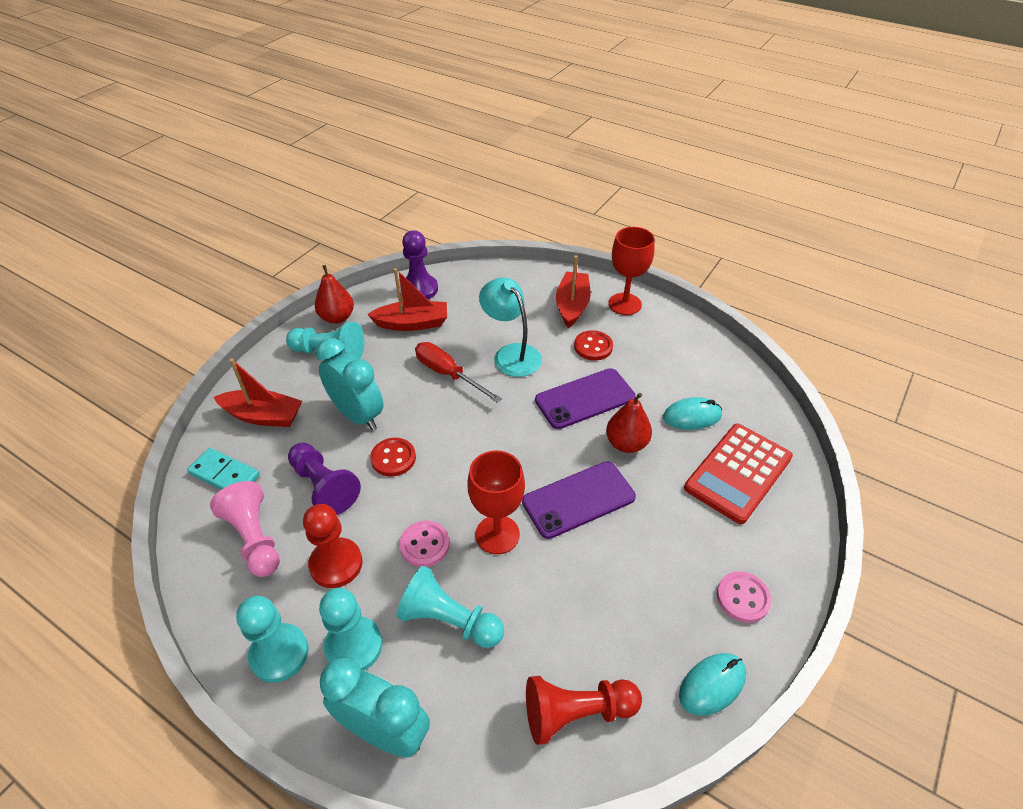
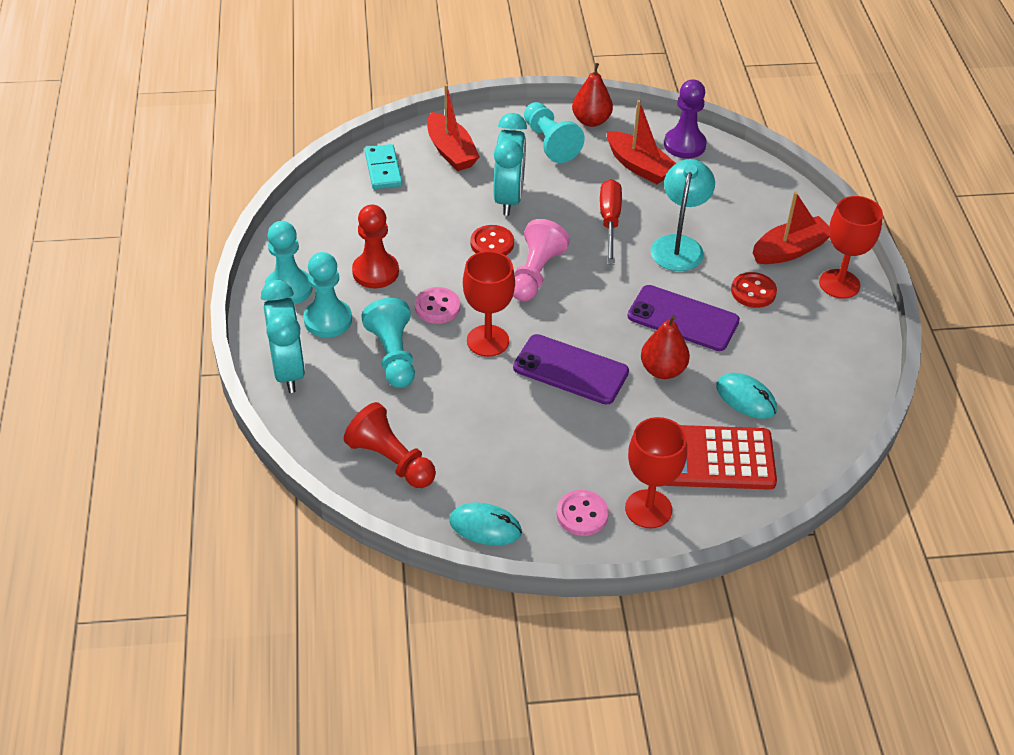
camera: 50 degrees right, 0 degrees up
pink pawn [210,481,280,577] -> pink pawn moved to [513,219,570,302]
purple pawn [288,443,361,515] -> none
none -> red goblet [625,417,687,528]

